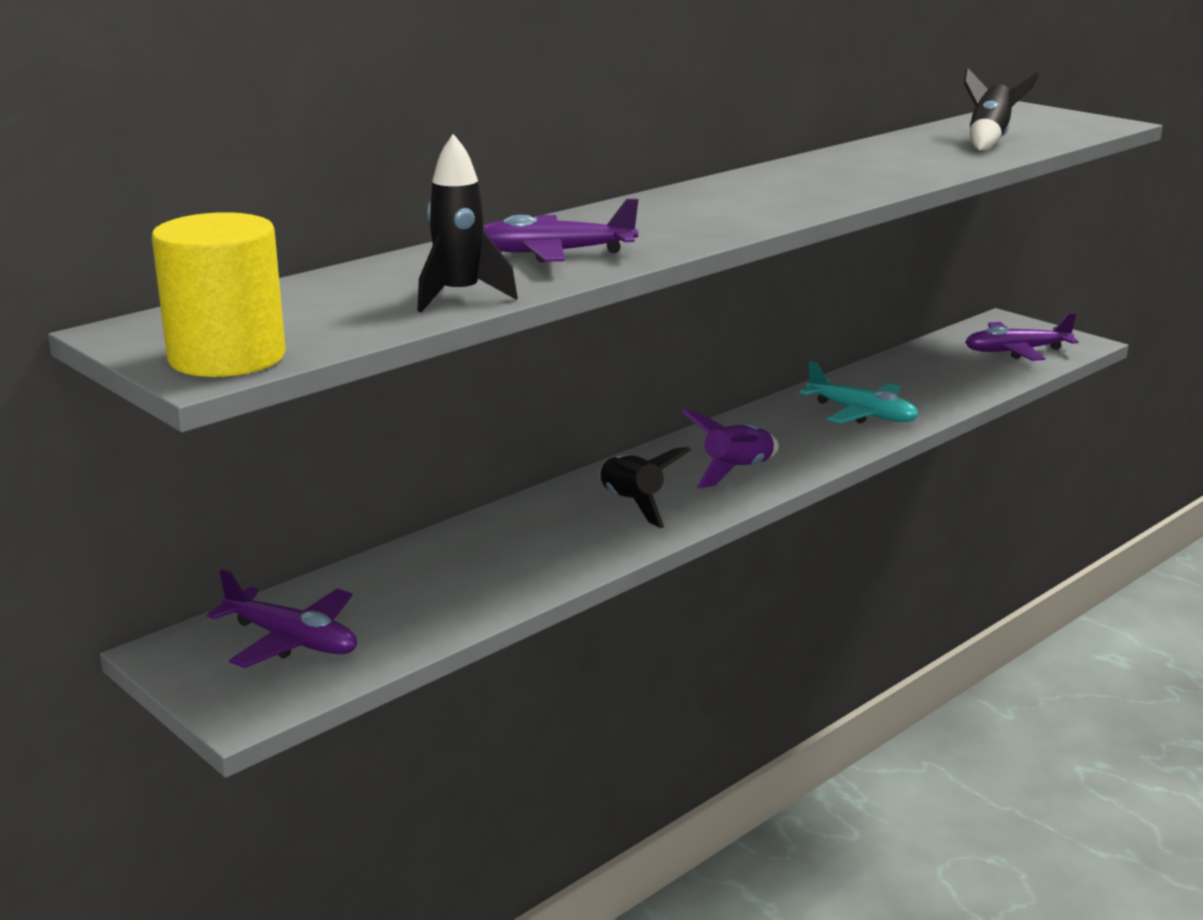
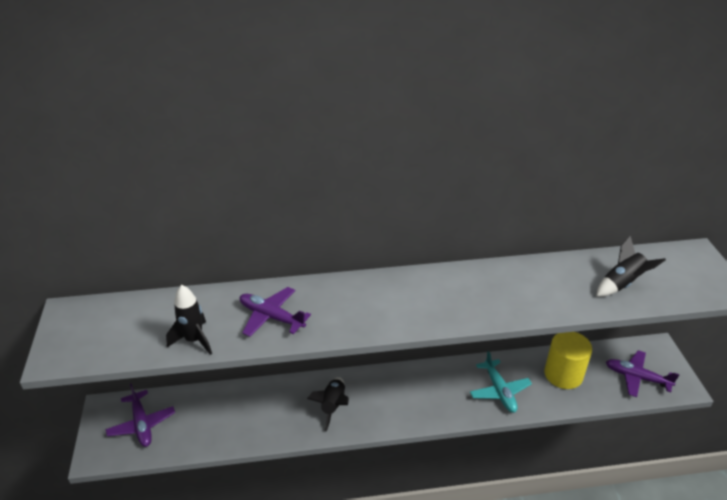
camera: 35 degrees right, 15 degrees up
yellow cylinder [152,212,286,377] -> yellow cylinder moved to [544,332,592,389]
purple rocket [682,409,779,488] -> none

